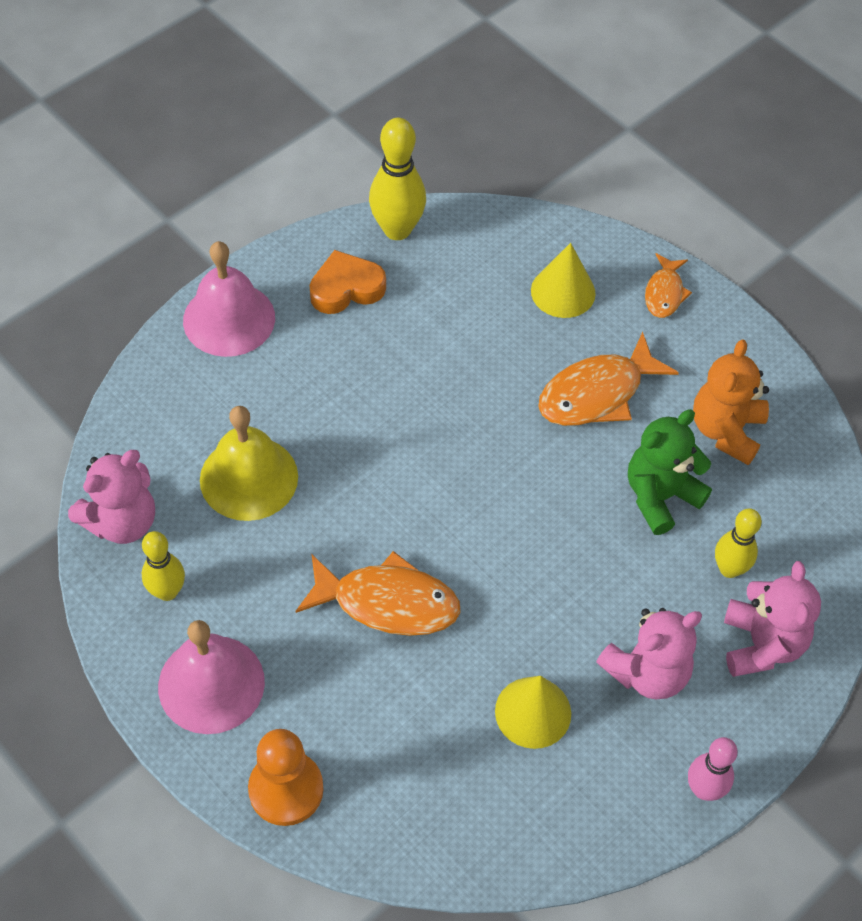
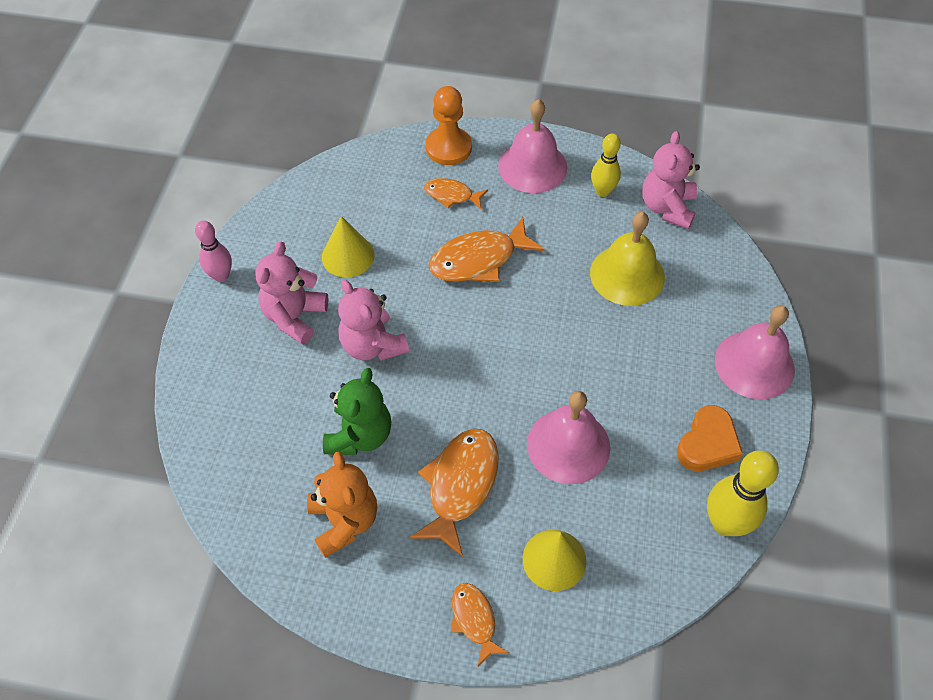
camera: 145 degrees right, 0 degrees up
yellow bowling pin [715,508,762,578] -> none
pink teddy bear [724,561,821,677] -> pink teddy bear moved to [338,280,409,361]
none -> orange fish [424,178,488,209]
none -> pink bell [527,391,610,484]

